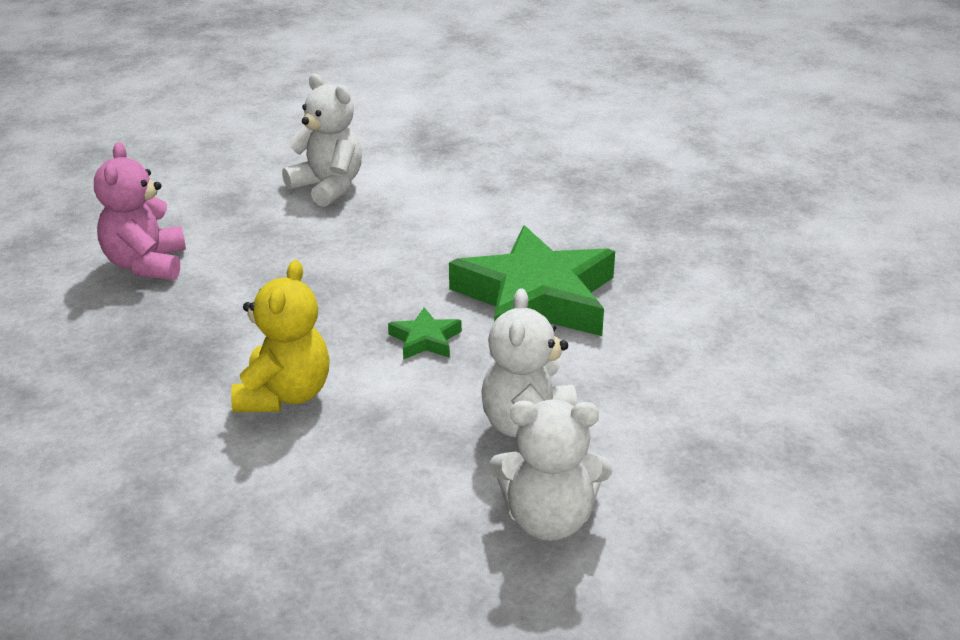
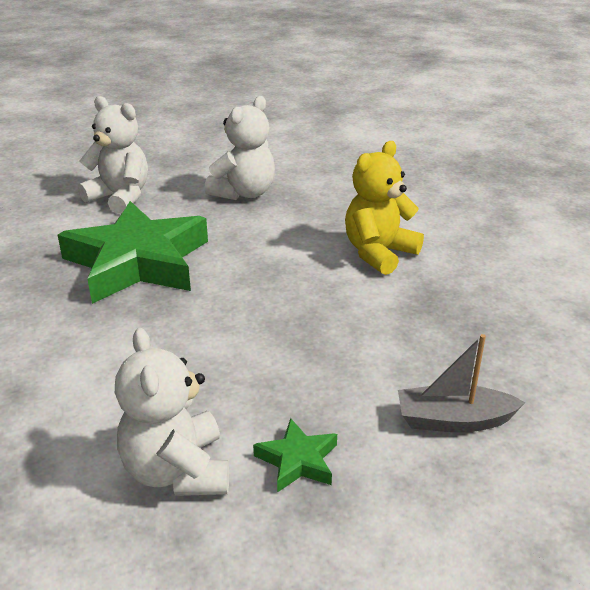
camera: 150 degrees left, 0 degrees up
pink teddy bear [94,142,186,280] -> grey boat [398,334,525,433]
green star [388,307,462,360] -> green star moved to [253,418,337,493]
white teddy bear [489,399,612,541] -> white teddy bear moved to [78,96,148,214]

